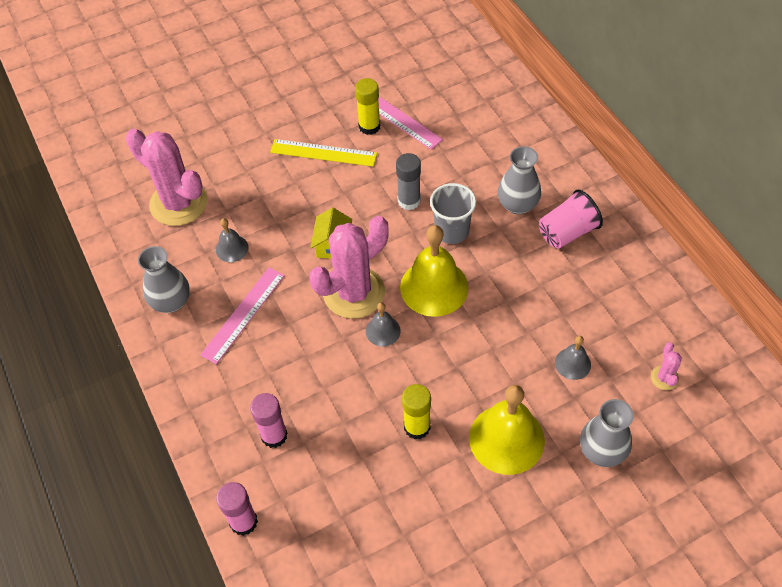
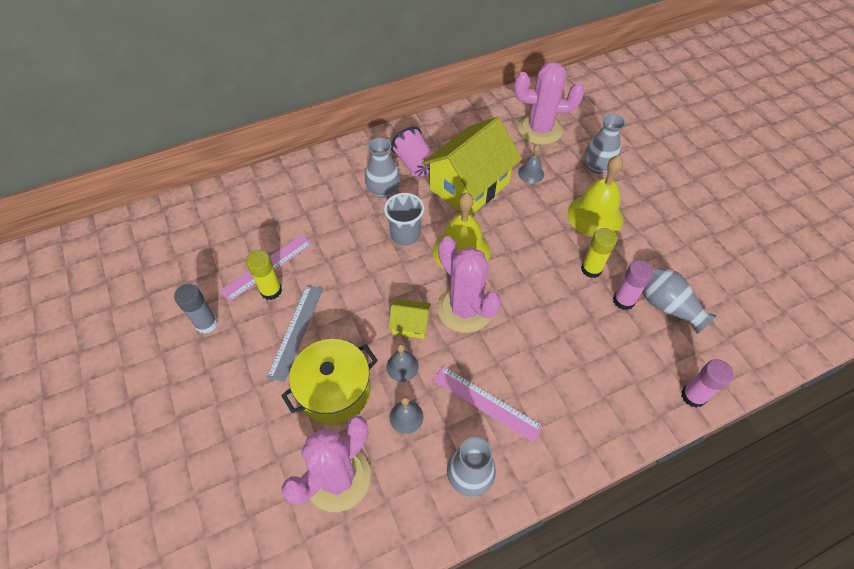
camera: 90 degrees left, 0 degrees up
pink glue stick [250,393,288,448] -> pink glue stick moved to [613,260,654,310]
yellow ruler [270,139,377,167] -> grey ruler [267,285,323,382]
grey bell [366,302,401,346] -> grey bell moved to [386,344,419,382]
grey glue stick [396,153,421,210] -> grey glue stick moved to [174,284,218,334]
pink cactus [651,342,682,390] -> pink cactus [514,62,584,145], size x2.38
none -> yellow pot [281,339,378,425]
none -> yellow house [422,117,522,215]
none -> grey vase [644,268,716,334]

